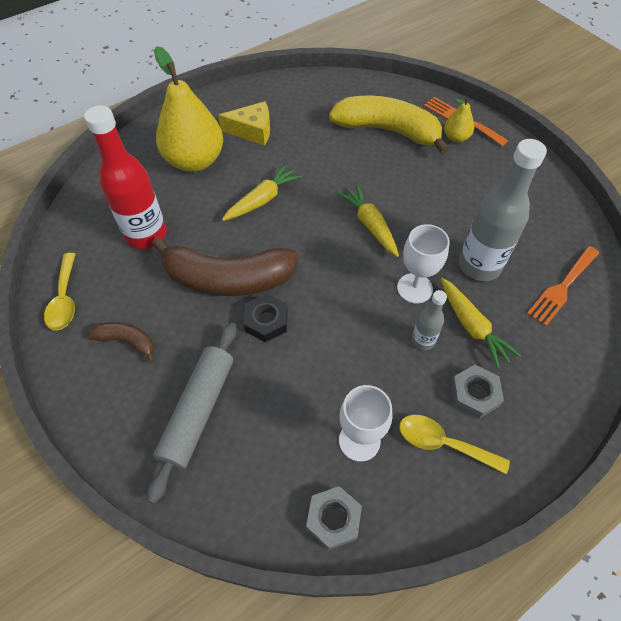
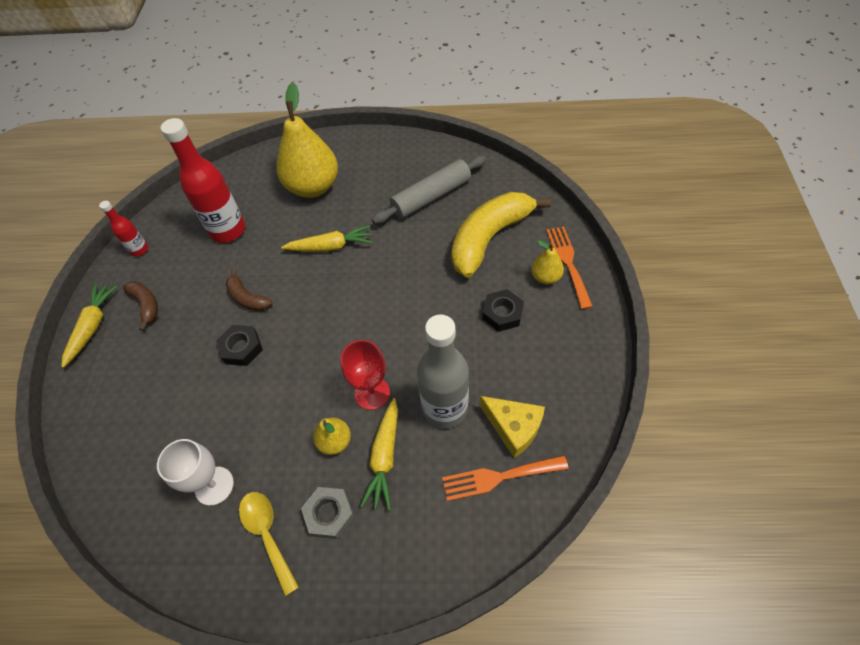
camera: 40 degrees right, 0 degrees up
yellow spoon [44,253,76,330] -> red bottle [99,201,148,256]
grey rolling pin [147,323,237,504] -> grey rolling pin moved to [372,156,486,224]
brown banana [152,237,298,296] -> brown banana [226,269,272,311], size x0.47
yellow cheese [218,101,270,146] -> yellow cheese moved to [480,396,545,458]
grey nut [306,486,362,550] -> none
yellow banana [329,95,450,154] -> yellow banana turned 105 degrees counterclockwise [451,192,551,278]
yellow carrot [337,184,399,257] -> yellow carrot moved to [61,283,118,368]
white goblet [397,224,450,303] -> red goblet [340,340,390,410]
grey bottle [412,290,447,350] -> yellow pear [313,418,351,455]
none -> black nut [482,289,524,332]

